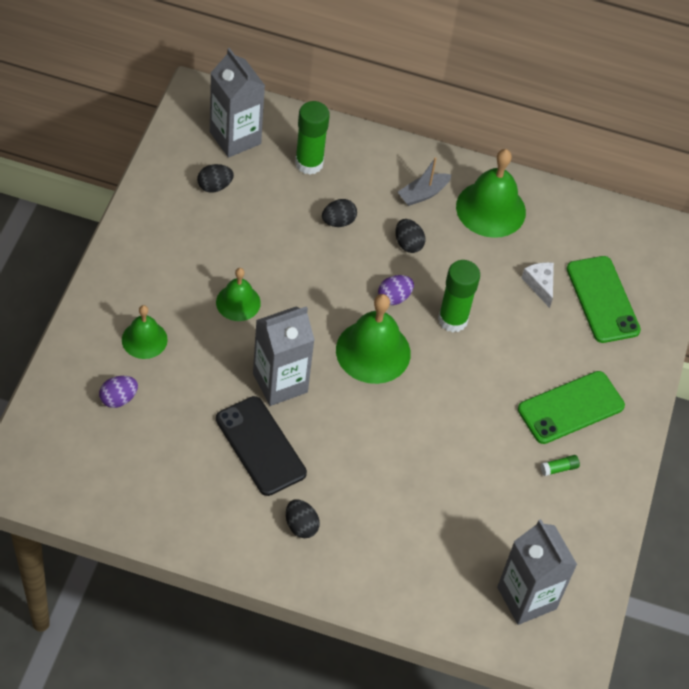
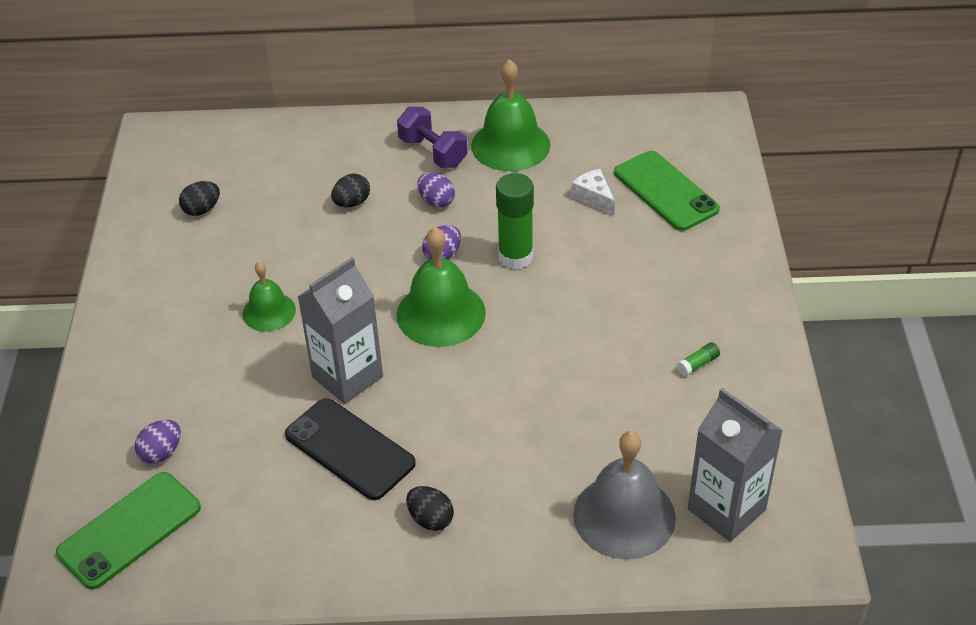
camera: 10 degrees left, 10 degrees down
green bell [122,305,168,359] -> none
grey carton [210,48,265,158] -> none
green glue stick [295,101,330,175] -> none
black egg [395,219,425,253] -> purple egg [417,172,455,208]
grey boat [398,157,451,206] -> purple dumbbell [397,107,468,168]
green phone [518,371,625,444] -> green phone moved to [56,472,201,590]
none -> grey bell [573,431,676,559]

